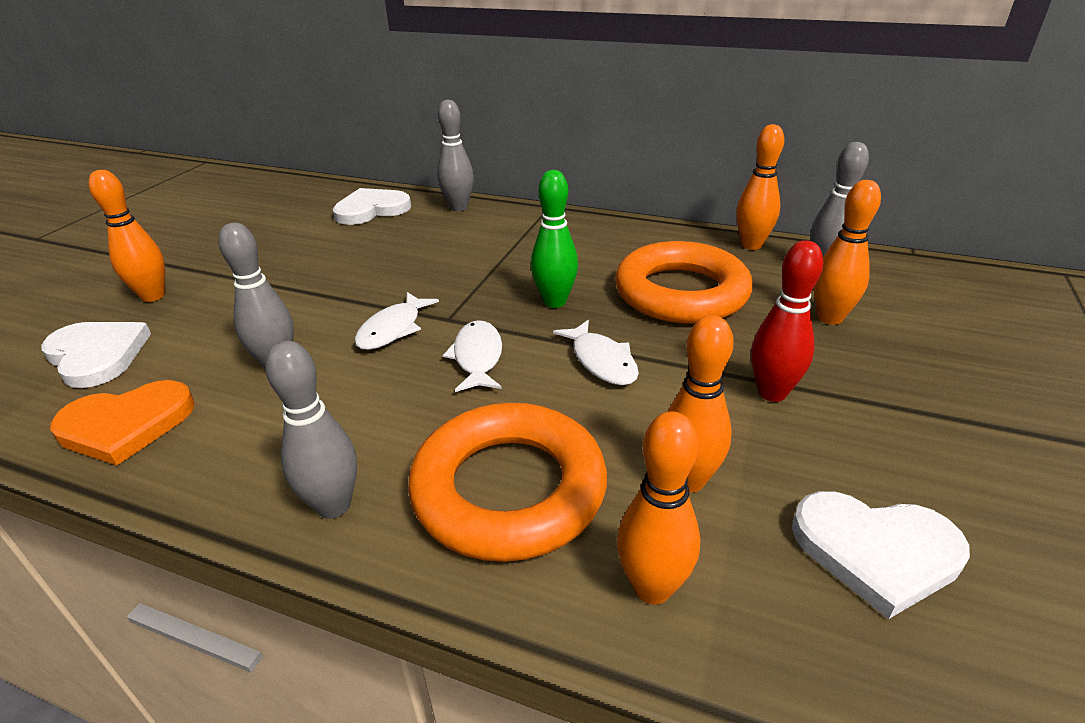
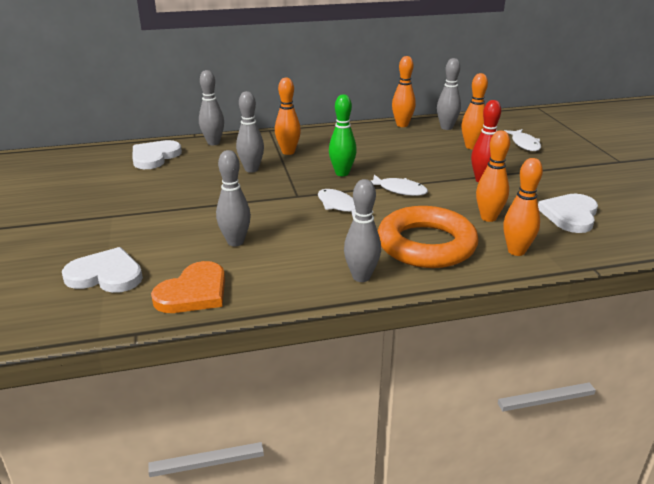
camera: 35 degrees left, 5 degrees down
orange bowling pin [89,170,165,302] -> orange bowling pin moved to [275,78,301,155]
white fish [354,292,439,350] -> white fish moved to [504,129,541,151]
orange ring [615,241,753,324] -> none
white heart [792,491,970,619] -> white heart turned 135 degrees clockwise [538,194,598,233]
none -> grey bowling pin [236,91,264,173]

